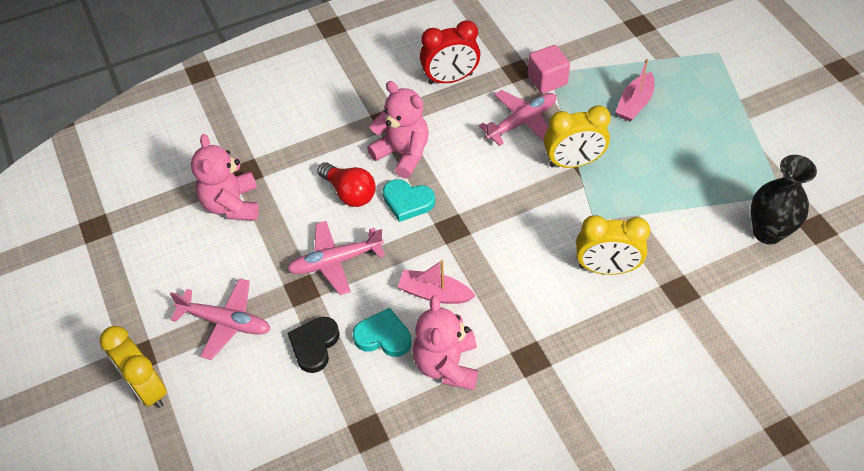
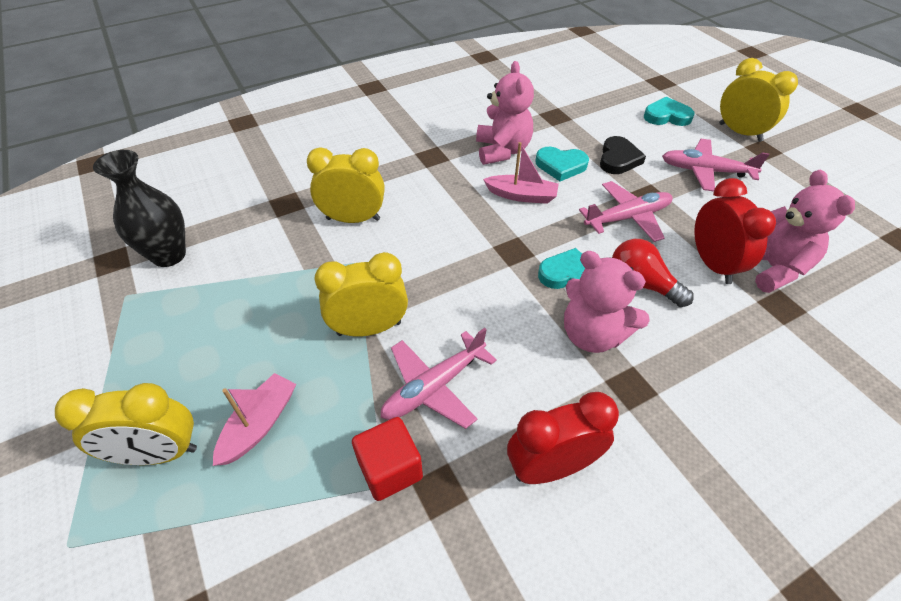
camera: 175 degrees right, 5 degrees down
pink cube [528,45,570,93] -> red cube [352,417,423,501]
none -> yellow clock [55,383,197,465]
none -> turquoise heart [644,97,694,126]
none -> red clock [694,178,776,284]

